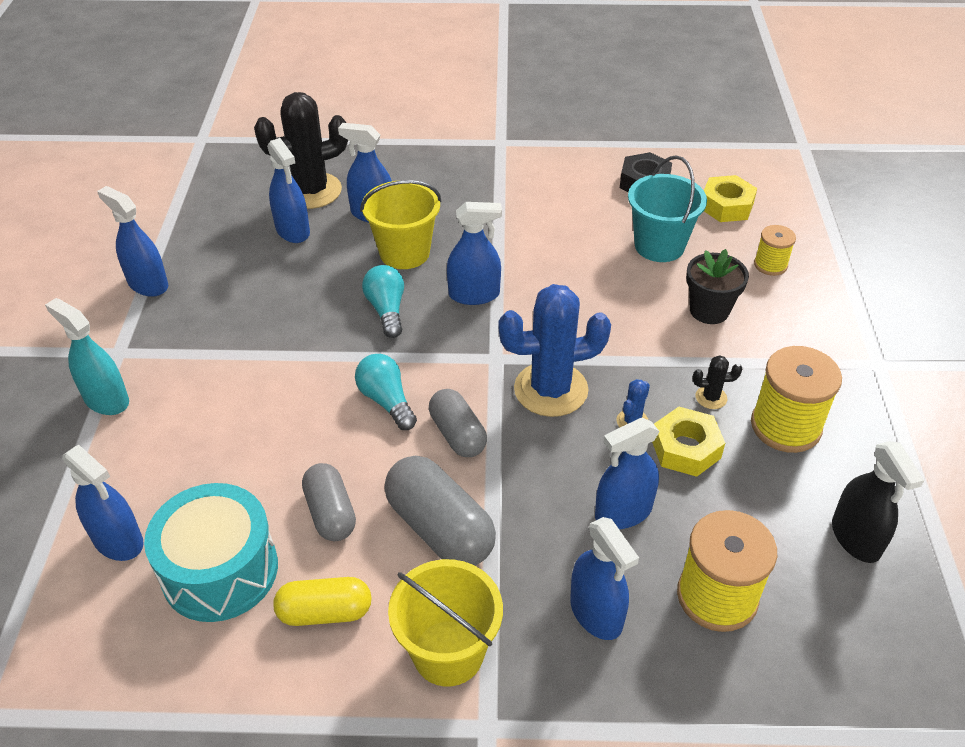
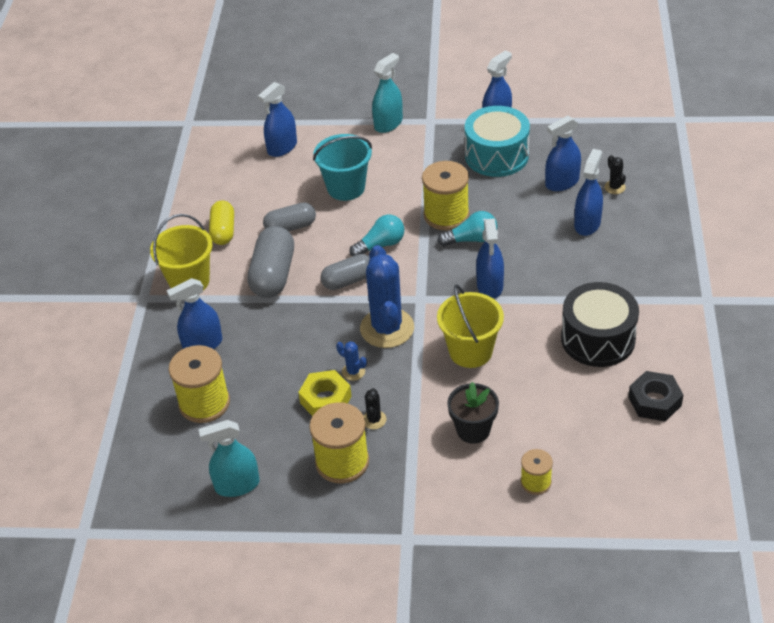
camera: 95 degrees right, 0 degrees up
turquoise drum [144,483,278,622] -> turquoise drum moved to [465,106,530,177]
black cactus [254,92,348,209] -> black cactus [604,155,626,194], size x0.42
yellow bucket [360,180,442,269] -> yellow bucket moved to [437,284,504,368]
grey capsule [384,456,496,566] -> grey capsule turned 45 degrees counterclockwise [247,226,294,298]
blue spray bottle [595,418,659,529] -> none
turquoise bucket [628,155,707,262] -> turquoise bucket moved to [313,134,372,201]
yellow nut [704,175,757,222] -> none
black spray bottle [832,441,924,563] -> turquoise spray bottle [198,420,259,497]
none -> yellow spool [422,161,469,231]
none -> black drum [561,282,639,367]

